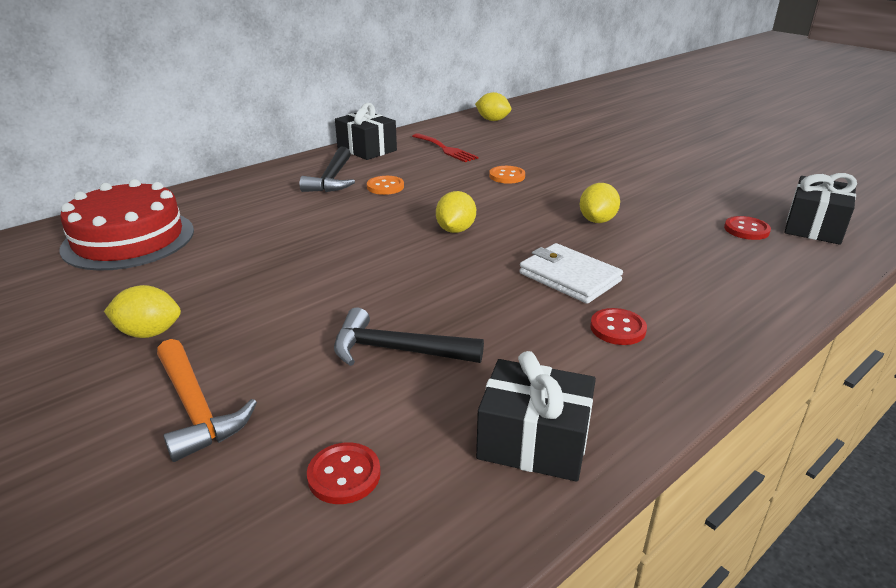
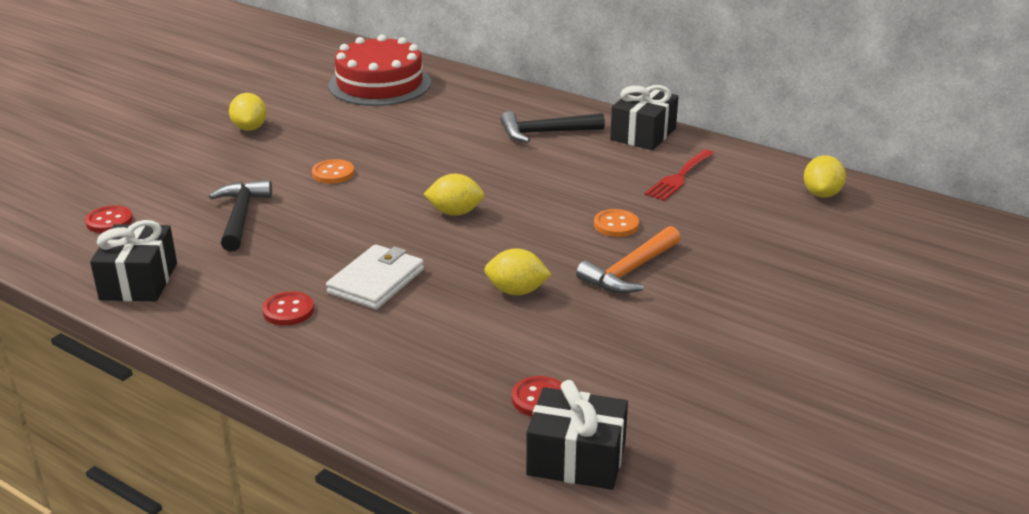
camera: 75 degrees right, 0 degrees up
orange hammer [157,339,257,462] -> orange hammer moved to [576,226,681,294]
orange button [367,176,404,195] -> orange button moved to [312,159,354,184]

